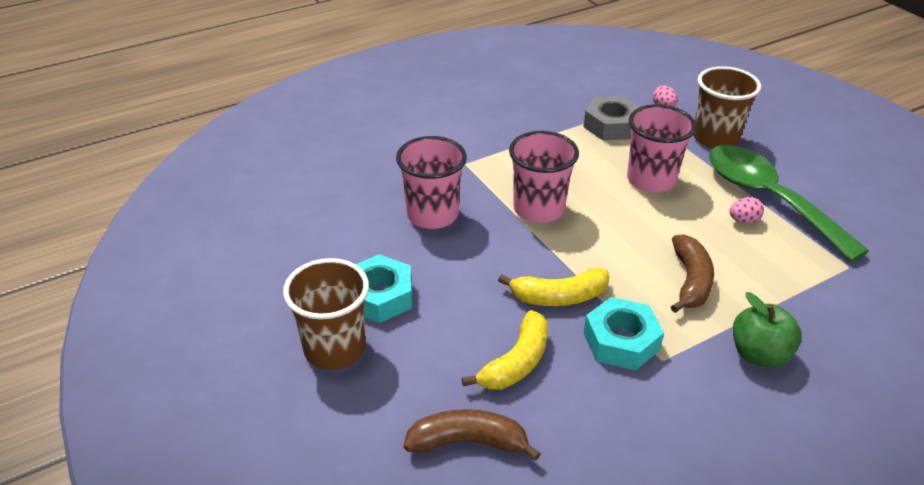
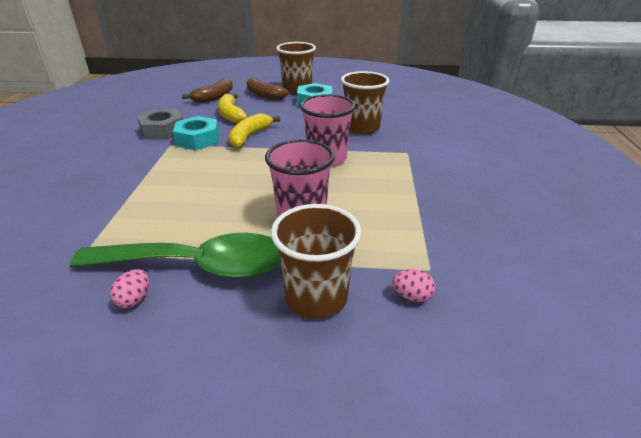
camera: 125 degrees right, 5 degrees down
pink cup [396,136,467,229] -> brown cup [341,71,390,134]
grey nut [583,96,639,140] -> grey nut moved to [137,109,183,139]
brown banana [671,234,714,313] -> brown banana moved to [247,77,288,100]
pink egg [730,197,764,224] -> pink egg moved to [110,269,149,308]
green apple [733,292,802,368] -> none

